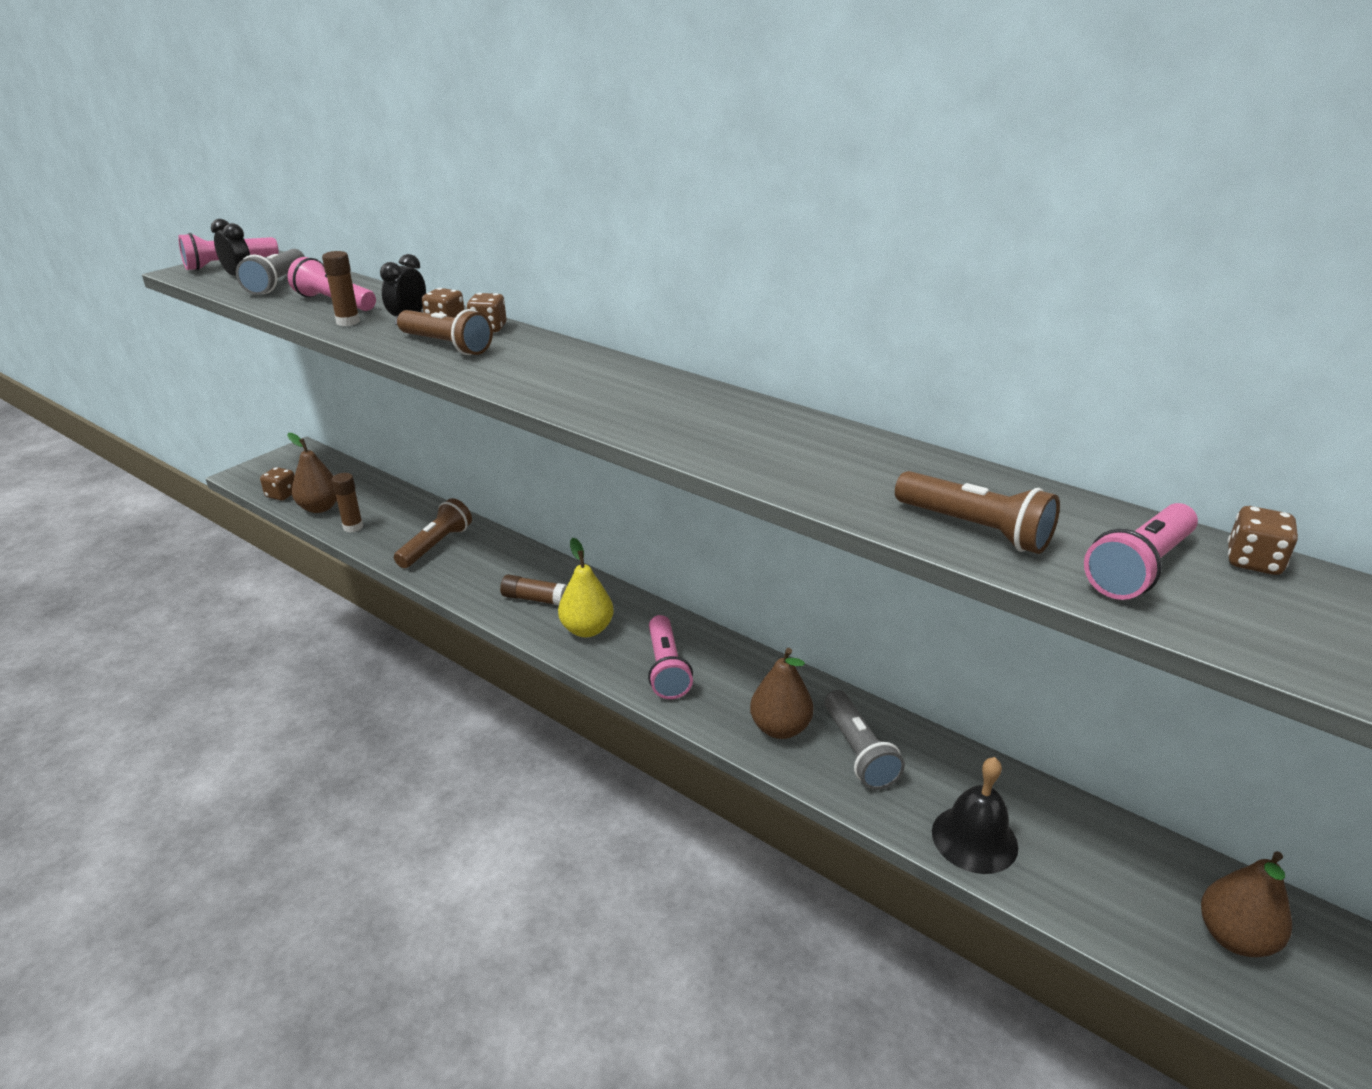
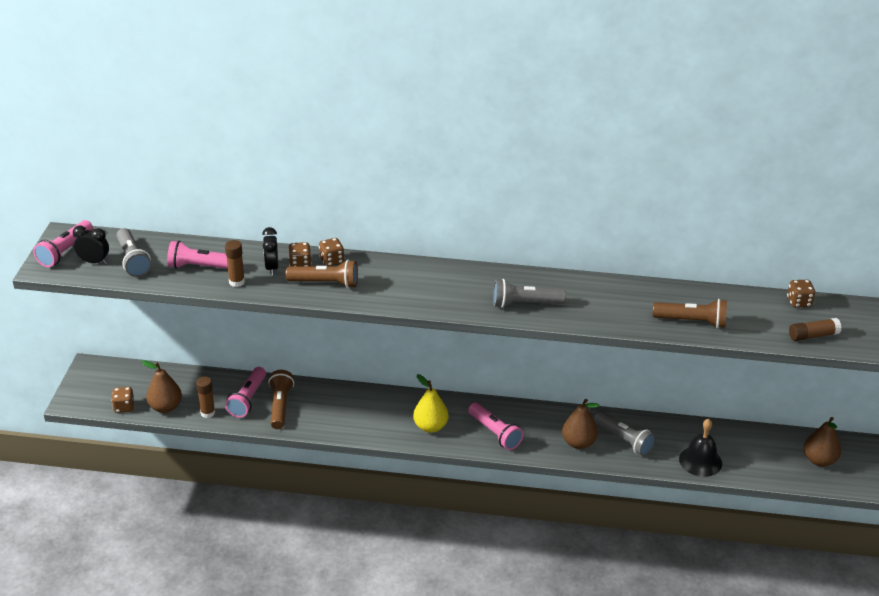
camera: 30 degrees left, 5 degrees up
brown glue stick [500,574,567,605] -> brown glue stick moved to [789,318,841,341]
pink flashlight [1084,503,1198,600] -> pink flashlight moved to [225,367,266,418]
none -> grey flashlight [493,279,566,308]

